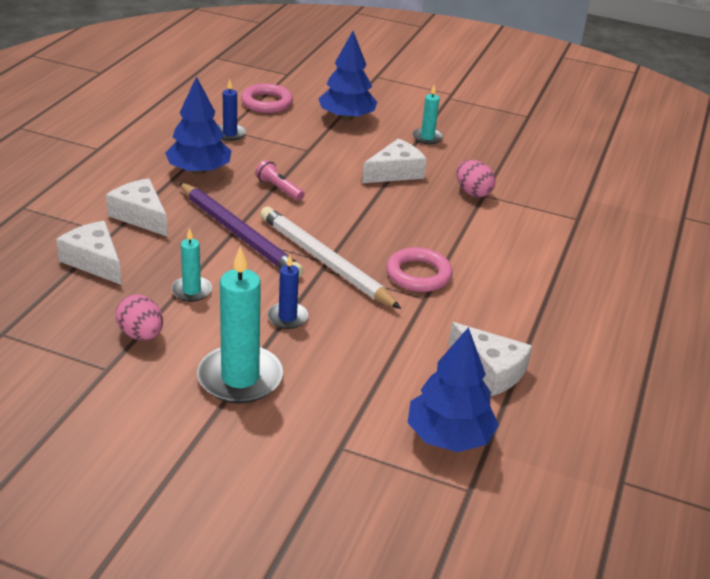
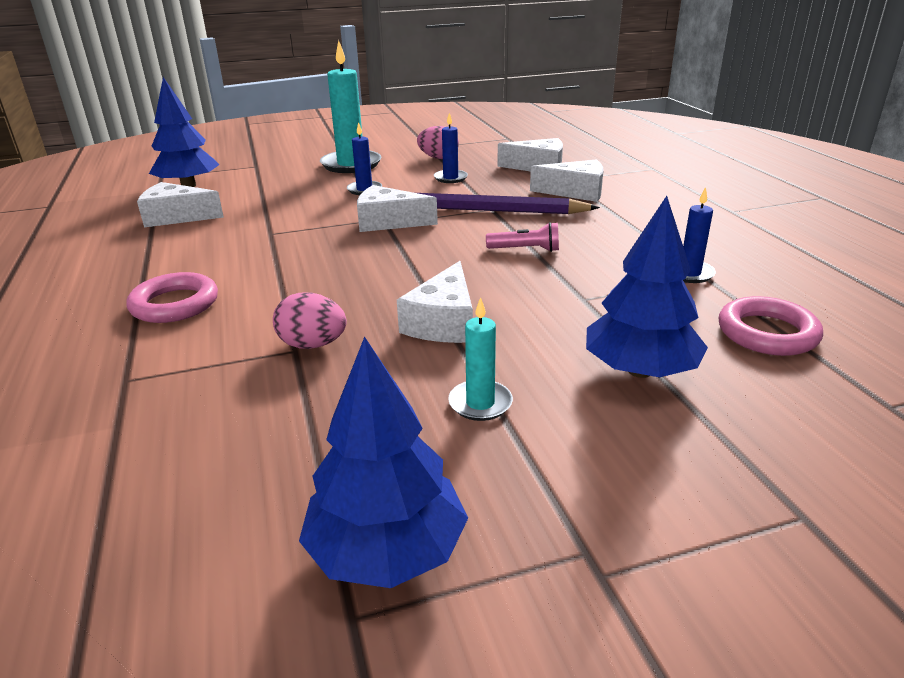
camera: 145 degrees right, 5 degrees down
blue tree [165,76,231,175] -> blue tree moved to [299,337,468,588]
turquoise candle [171,228,212,302] -> blue candle [434,113,468,183]
white pencil [260,207,401,309] -> white cheese [357,185,438,232]
pink ring [386,247,453,292] -> pink ring moved to [126,272,218,323]

